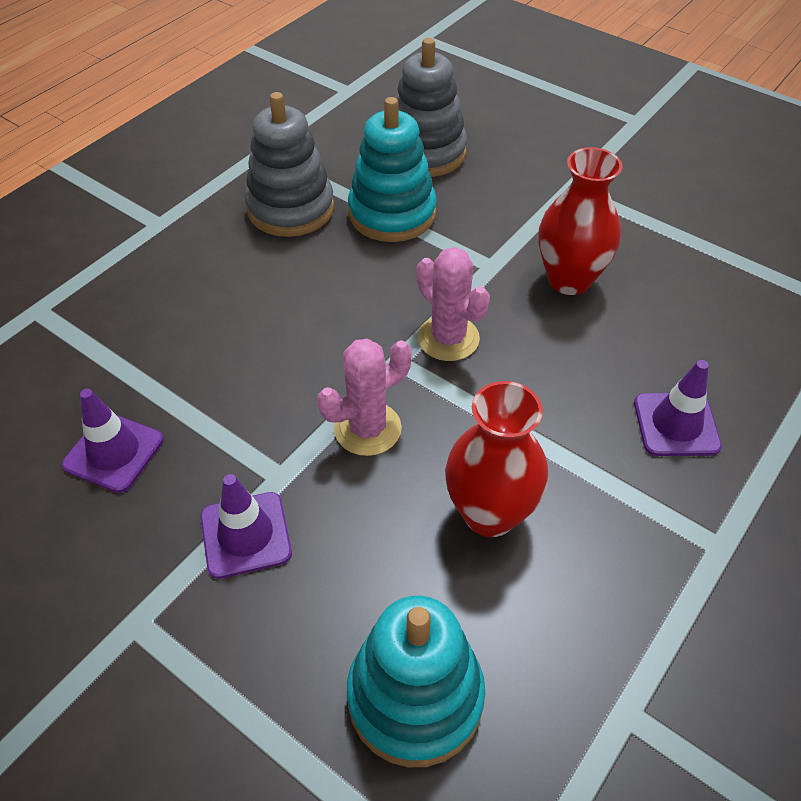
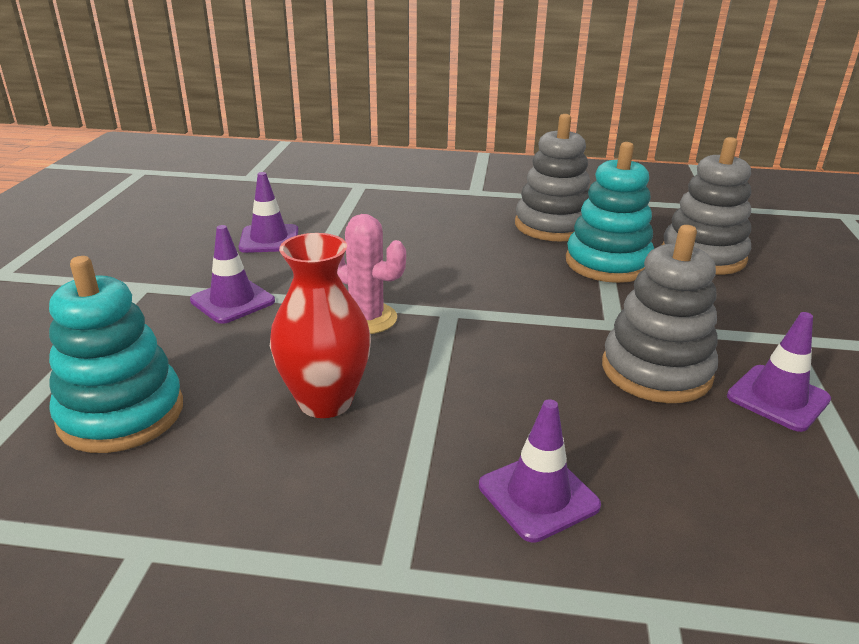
camera: 60 degrees right, 20 degrees down
pink cactus [417,247,490,361] -> none
red vase [539,147,622,295] -> grey stacking toy [602,225,718,403]
none -> purple traffic cone [727,312,831,432]

